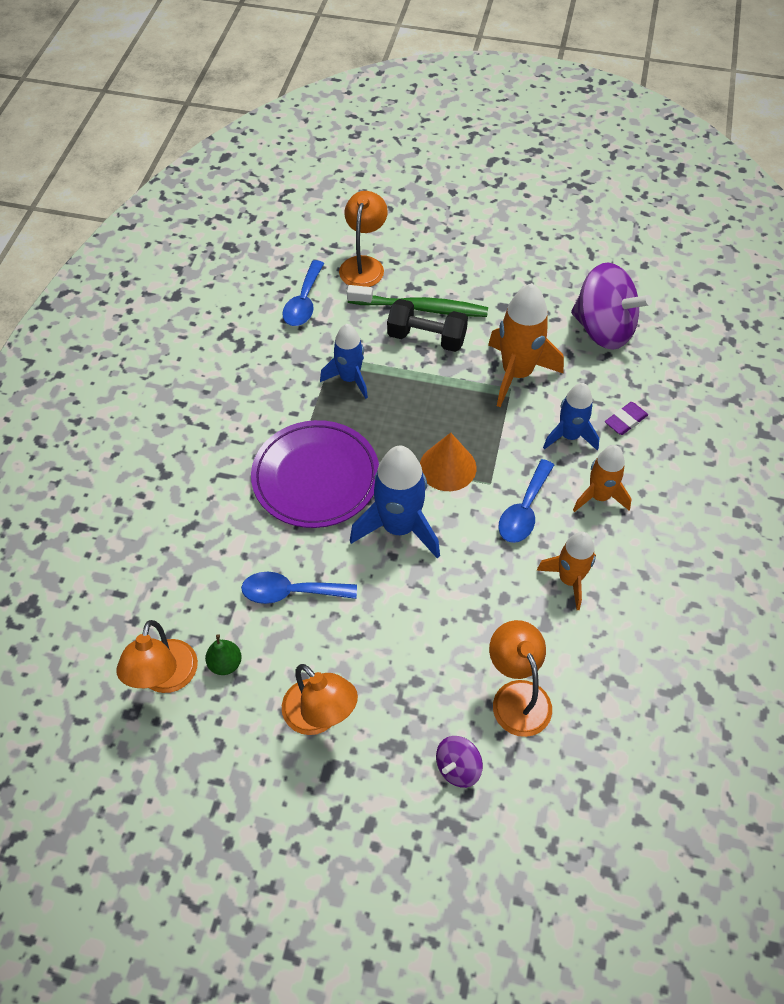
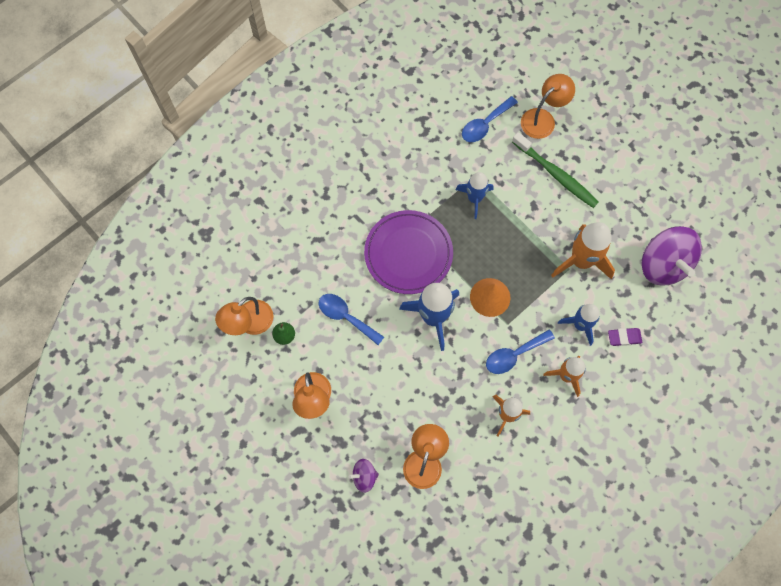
camera: 35 degrees right, 15 degrees up
black dumbbell [387,299,468,352] -> none

